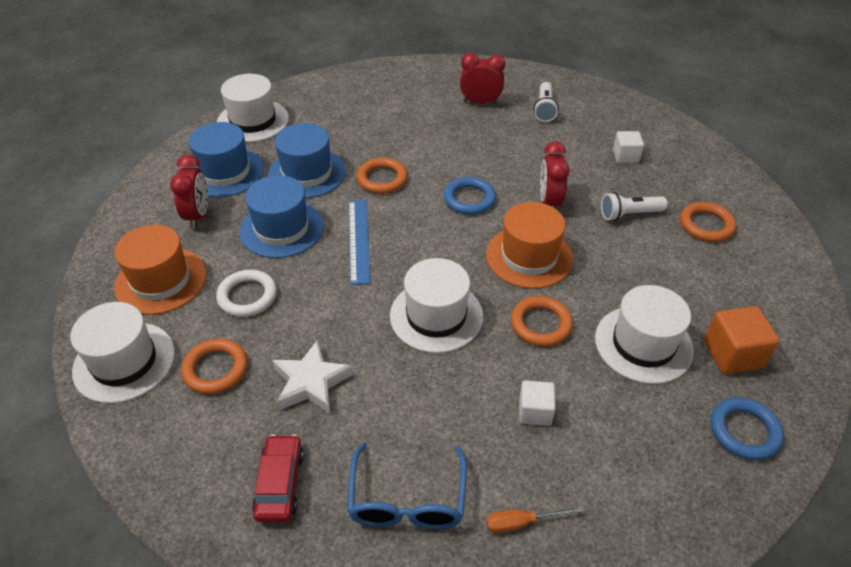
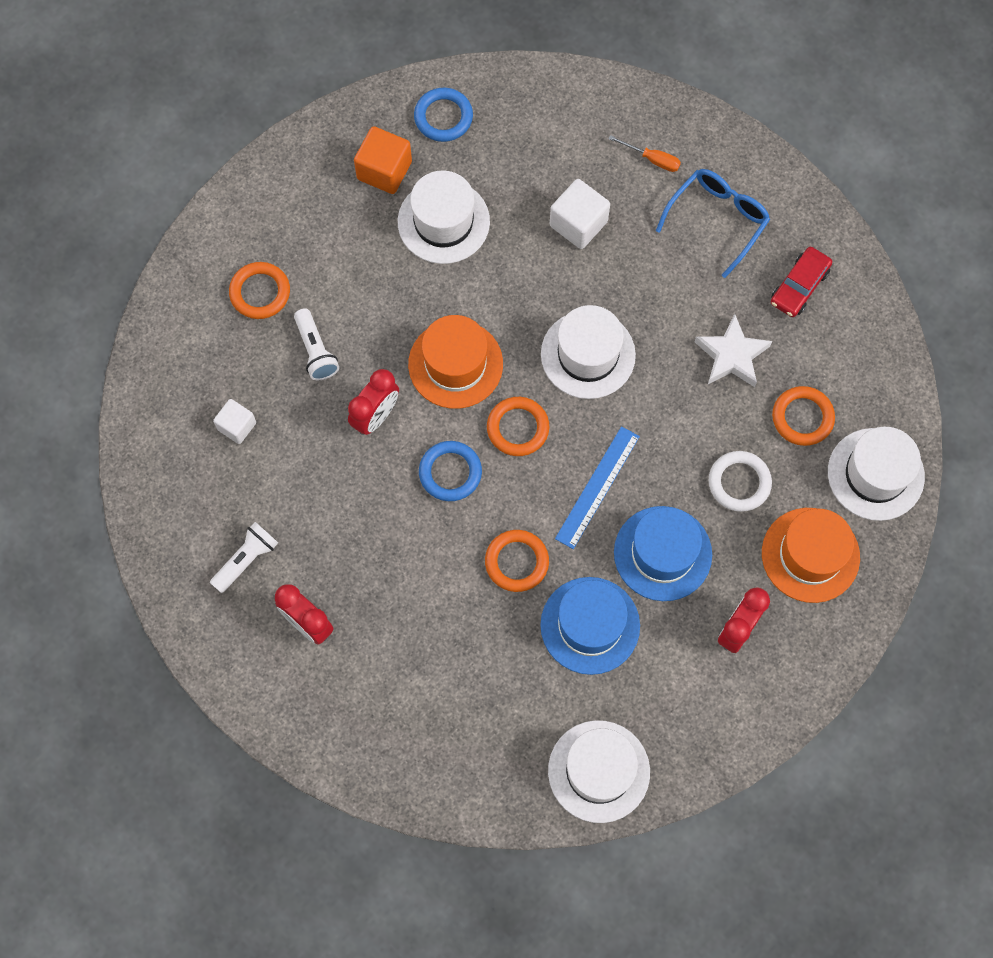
camera: 145 degrees left, 25 degrees up
blue hat [188,122,264,197] -> none
orange ring [511,296,573,346] -> orange ring moved to [487,397,549,456]
white cube [519,380,556,426] -> white cube [550,179,610,249], size x1.54
white flashlight [601,192,667,221] -> white flashlight turned 45 degrees clockwise [294,308,339,380]

